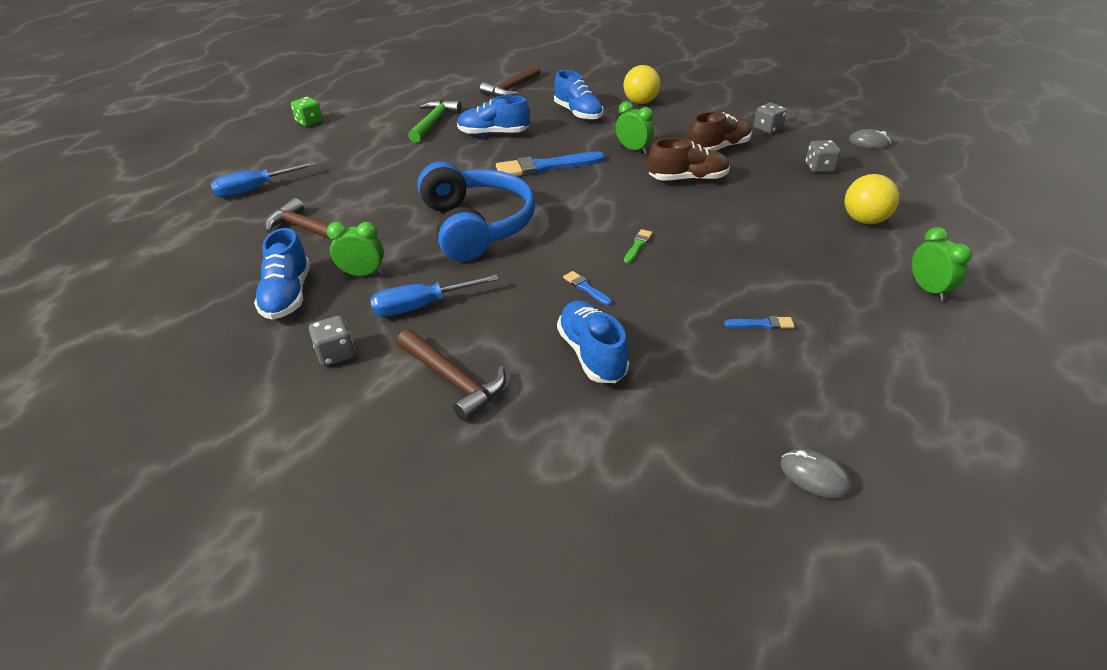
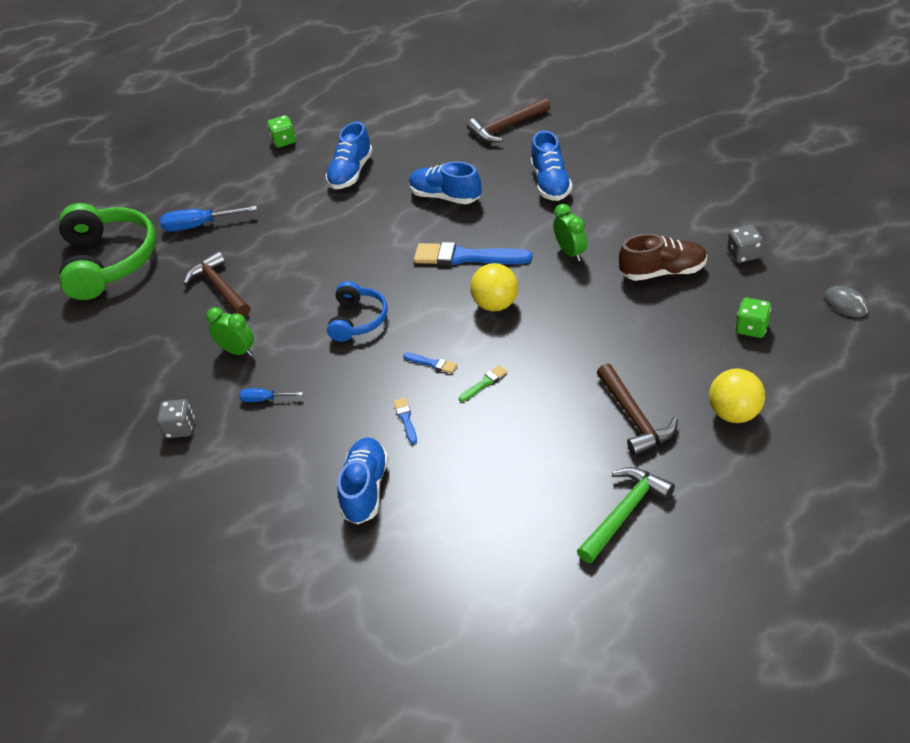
camera: 30 degrees right, 5 degrees up
blue shoe [254,228,310,320] -> blue shoe moved to [326,122,373,189]
blue screwdriver [370,274,499,317] -> blue screwdriver [239,388,303,402], size x0.56
brown hammer [397,329,506,422] -> brown hammer moved to [597,363,678,456]
green hammer [408,100,461,142] -> green hammer moved to [577,467,675,563]
blue headphones [417,161,535,262] -> blue headphones [327,281,387,342], size x0.54
yellow ball [624,65,661,104] -> yellow ball moved to [470,263,518,311]
brown shoe [648,138,730,181] -> none
blue brush [724,316,795,329] -> blue brush moved to [403,353,457,373]
grey mouse [780,449,852,499] -> none
grey dice [806,140,841,173] -> green dice [736,298,771,338]
green clock [912,227,972,301] -> none
none -> green headphones [59,203,156,300]

